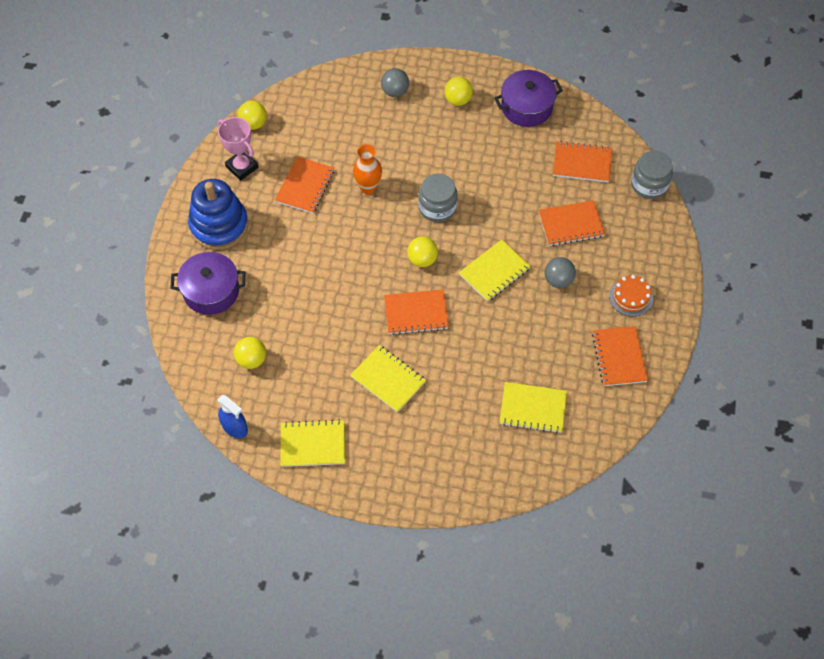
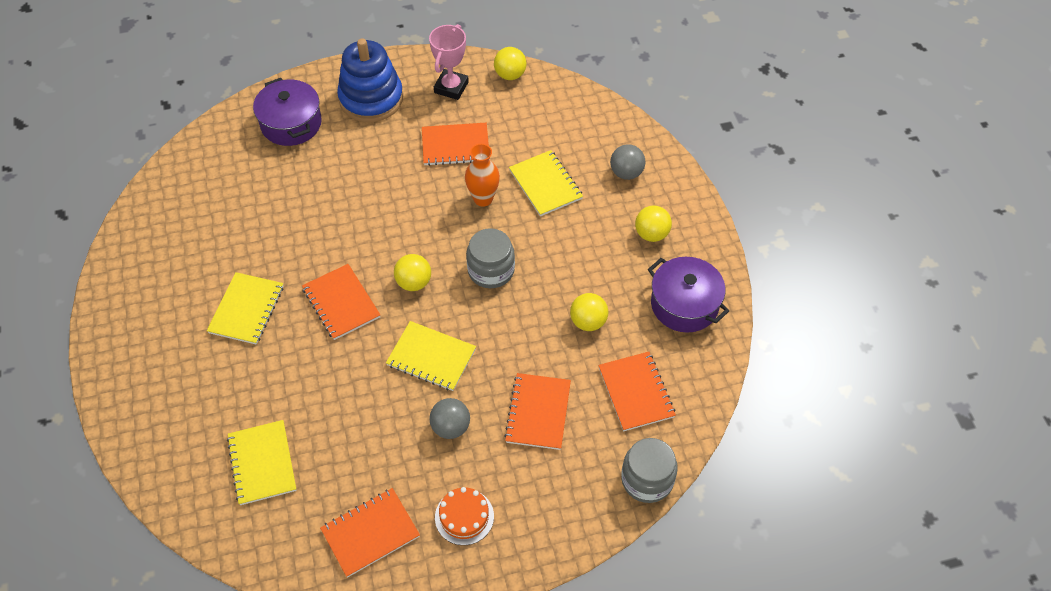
camera: 65 degrees right, 5 degrees down
blue spray bottle [218,395,248,438] -> none
yellow ball [234,337,266,369] -> yellow ball moved to [570,293,608,331]
yellow notebook [281,419,345,467] -> yellow notebook moved to [509,150,583,216]
orange notebook [538,200,605,246] -> orange notebook turned 45 degrees clockwise [504,373,571,450]

